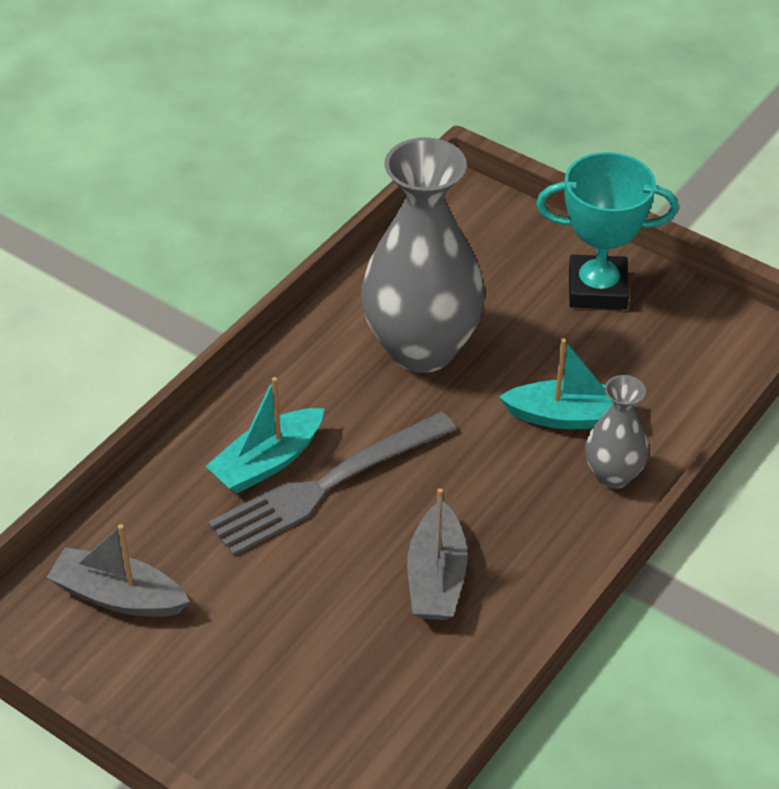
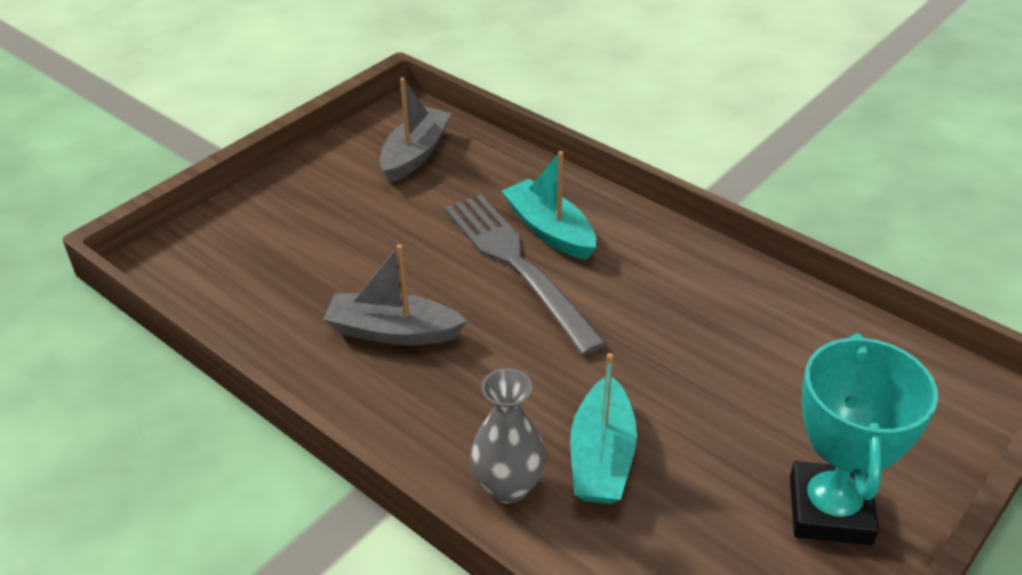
camera: 95 degrees right, 5 degrees down
grey vase [361,138,485,373] -> none

